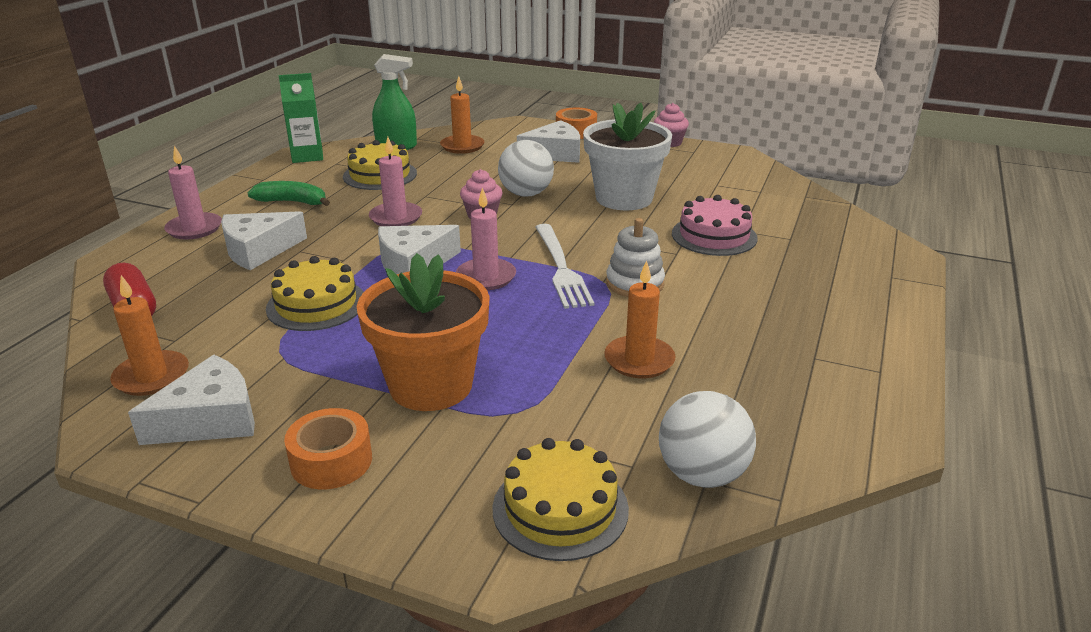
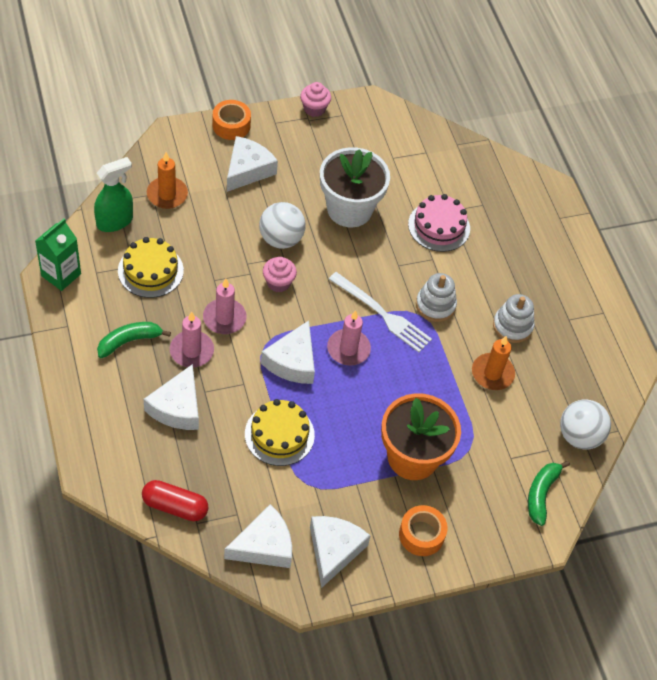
camera: 45 degrees left, 25 degrees up
orange candle [110,275,189,396] -> white cheese [224,504,292,568]
pink candle [164,145,222,240] -> pink candle moved to [170,312,214,367]
yellow cake [492,438,629,561] -> green banana [528,461,570,526]
none -> white stacking toy [493,294,535,343]

